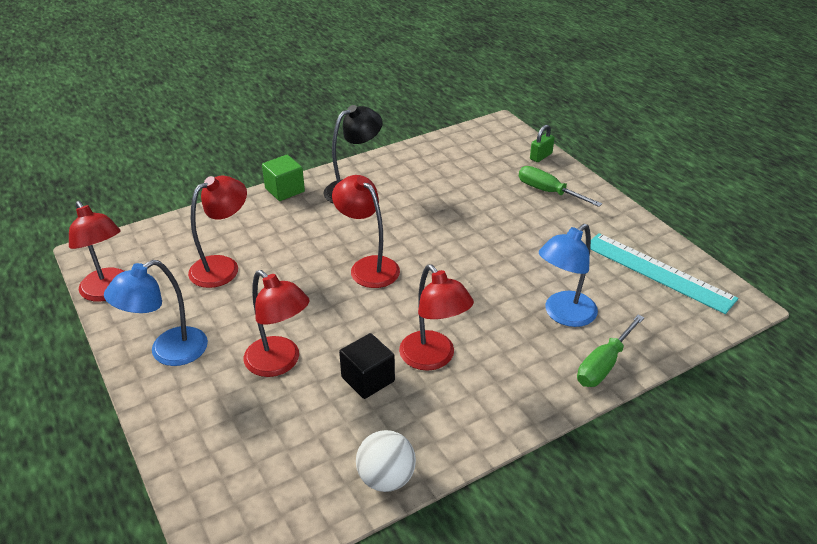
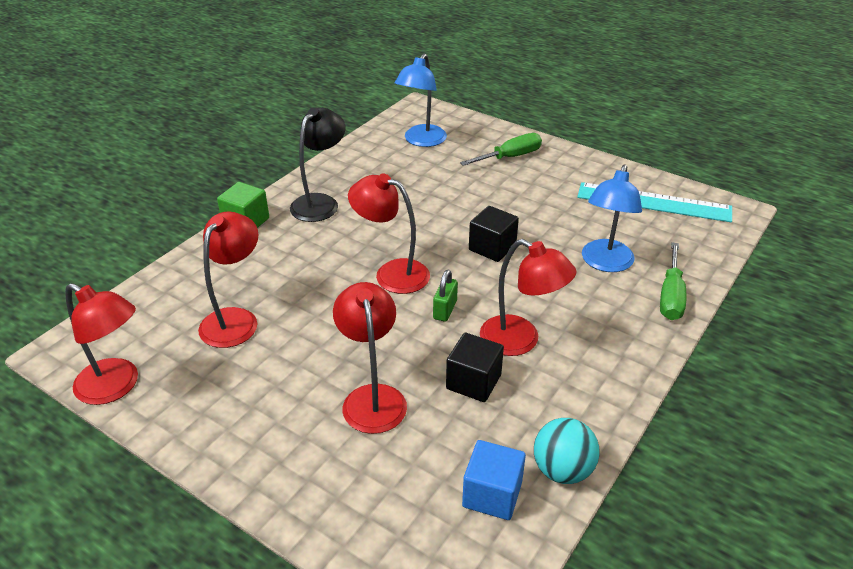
camera: 25 degrees left, 0 degrees up
blue lamp [104,260,208,366] -> blue lamp moved to [395,54,447,147]
red lamp [244,270,310,377] -> red lamp turned 120 degrees counterclockwise [333,282,407,434]
white ball [356,430,416,492] -> turquoise ball [534,418,600,484]
green screwdriver [519,166,602,207] -> green screwdriver turned 135 degrees clockwise [460,133,542,166]
green padlock [530,125,555,162] -> green padlock moved to [433,270,458,322]
none -> blue cube [462,440,526,520]
none -> black cube [469,206,519,262]

